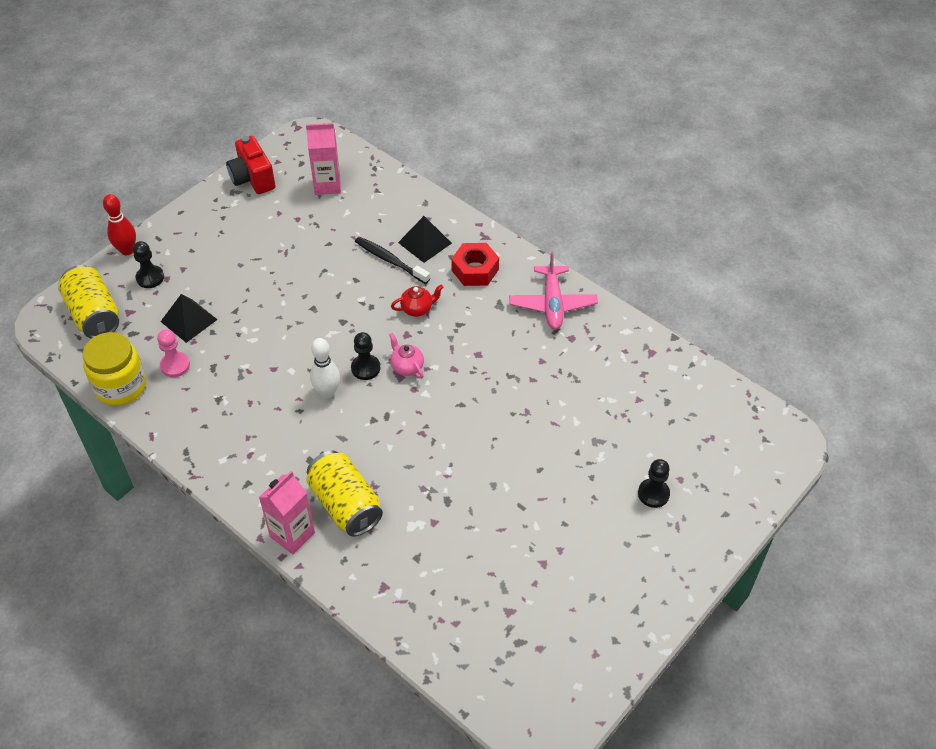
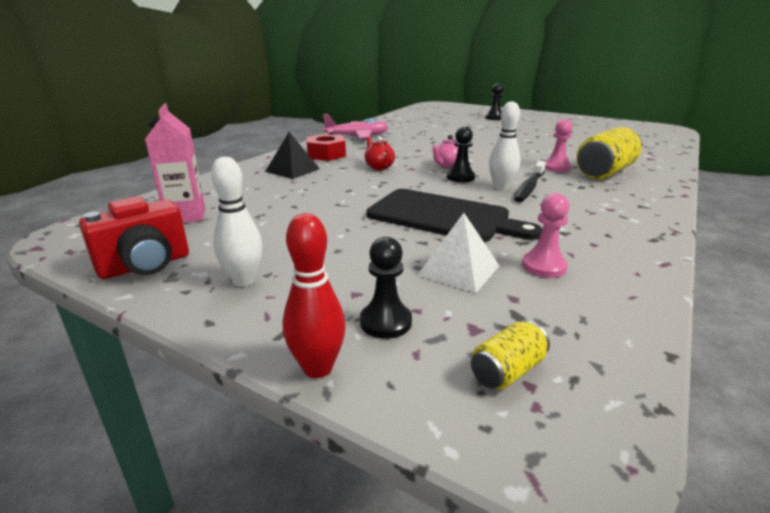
camera: 100 degrees left, 25 degrees down
yellow can [58,265,119,339] -> yellow can [471,321,550,389], size x0.50
yellow jar [83,332,146,405] -> none
black pyramid [160,294,218,343] -> white pyramid [417,213,500,293]
pink carton [259,471,315,554] -> none
black toothbrush [355,237,430,284] -> black toothbrush moved to [514,161,546,202]
none -> white bowling pin [211,157,262,286]
none -> black cutting board [366,189,543,242]
none -> pink pawn [545,119,573,172]

